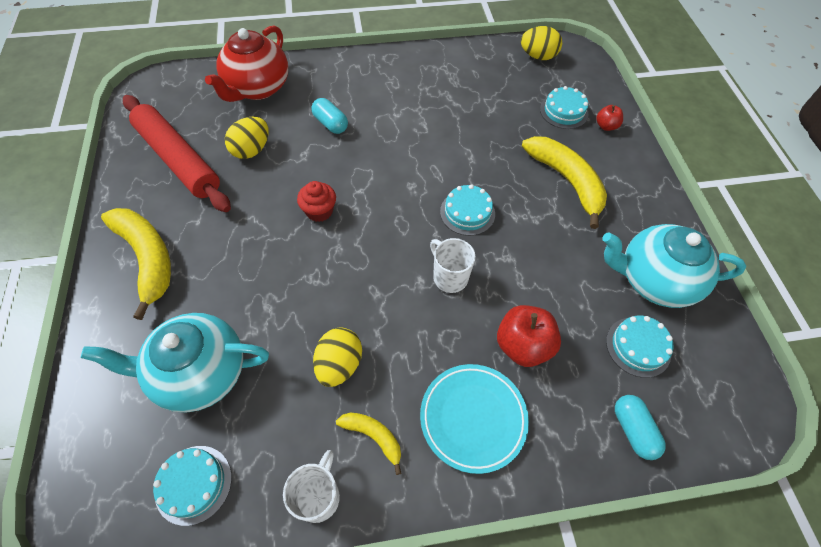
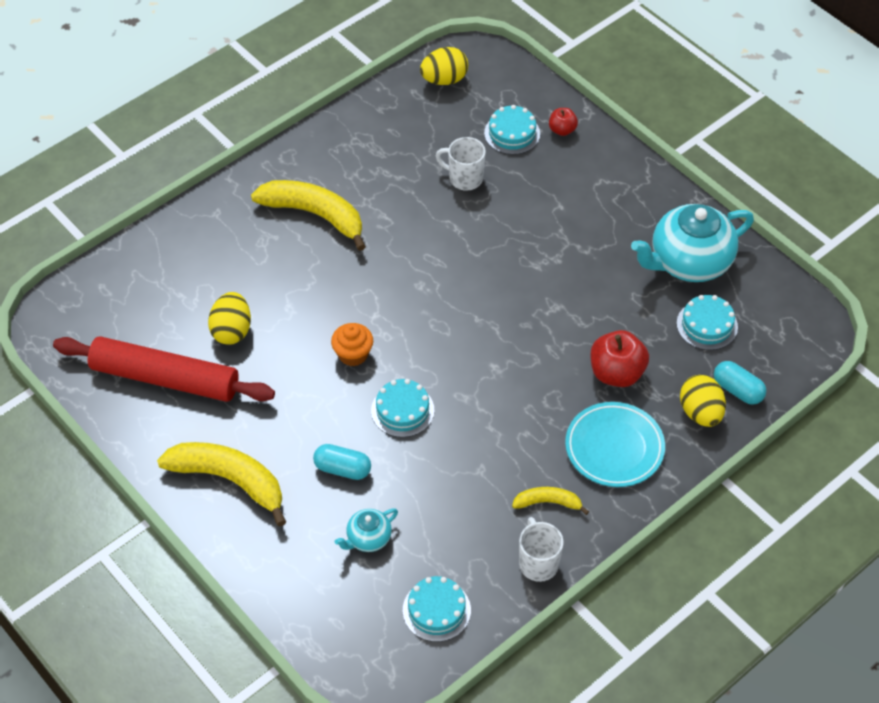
camera: 30 degrees left, 5 degrees down
turquoise teapot [81,313,269,412] -> turquoise teapot [335,509,398,552], size x0.48
red teapot [205,26,288,102] -> none
red cupcake [297,181,336,222] -> orange cupcake [331,323,373,366]
turquoise capsule [311,98,348,134] -> turquoise capsule moved to [313,444,371,480]
yellow egg [313,327,362,387] -> yellow egg moved to [680,375,726,427]
white mug [430,238,476,293] -> white mug moved to [436,137,486,191]
turquoise cake [440,184,495,236] -> turquoise cake moved to [371,379,434,437]
yellow banana [522,136,607,229] -> yellow banana moved to [251,180,366,251]

